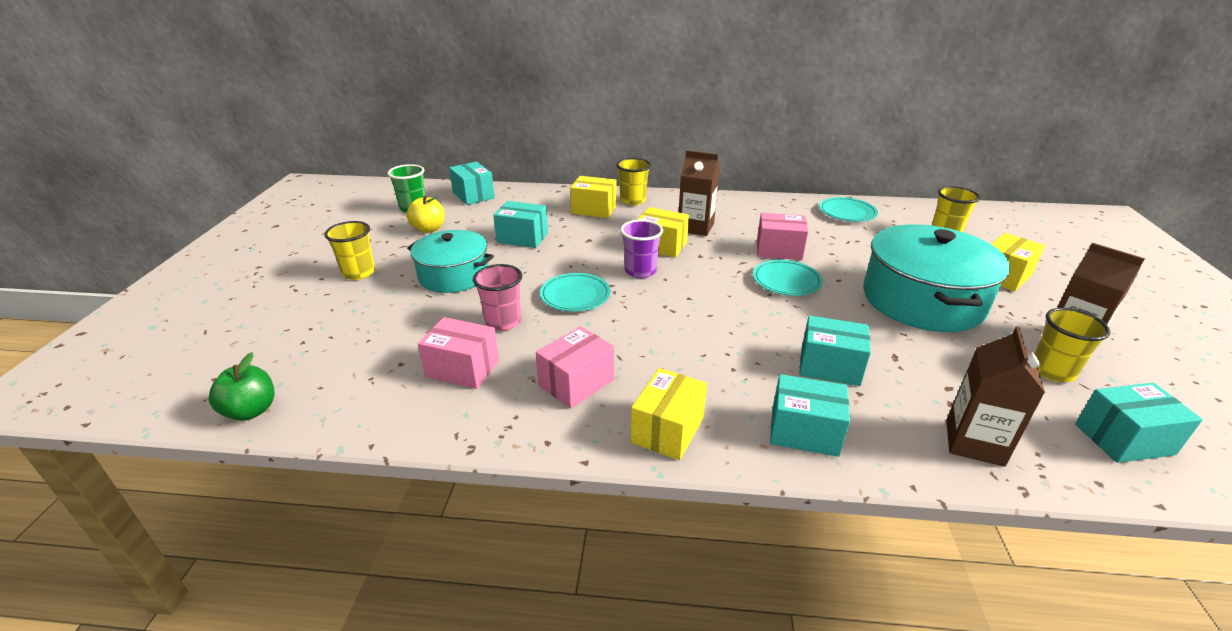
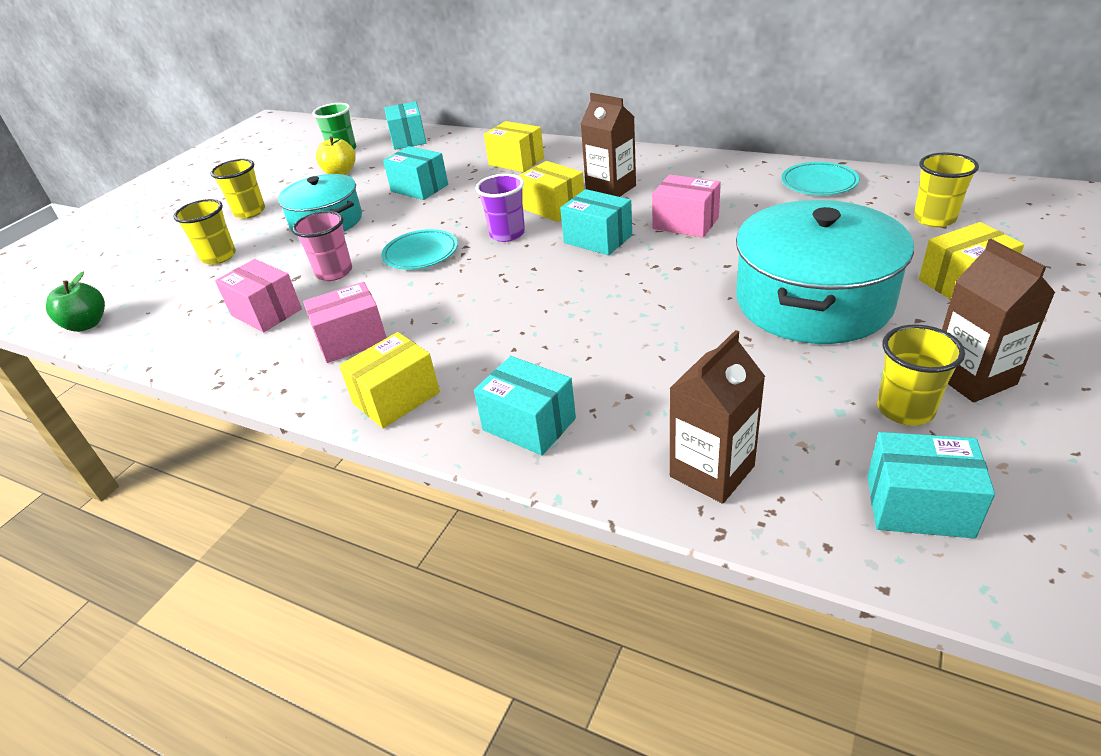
camera: 25 degrees right, 5 degrees up
yellow cup [616,158,651,206] -> yellow cup moved to [174,199,236,265]
turquoise plate [753,260,823,296] -> none
turquoise box [799,315,871,386] -> turquoise box moved to [560,189,632,255]

